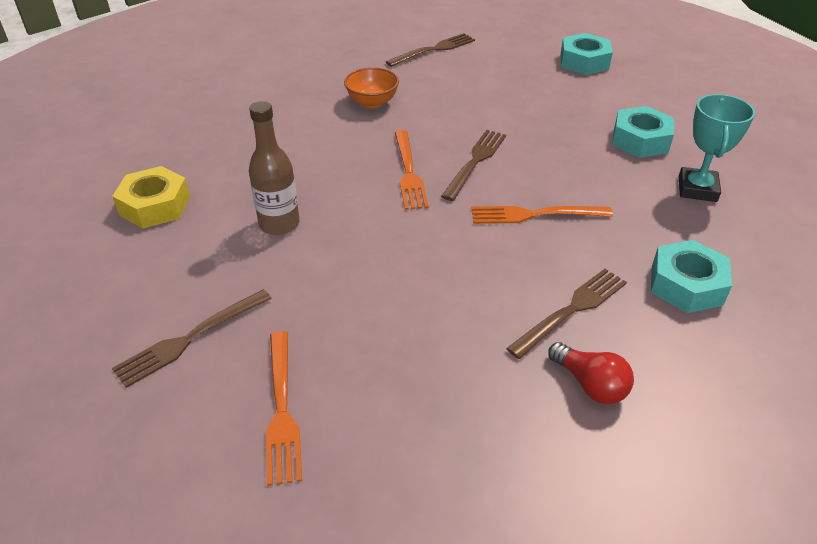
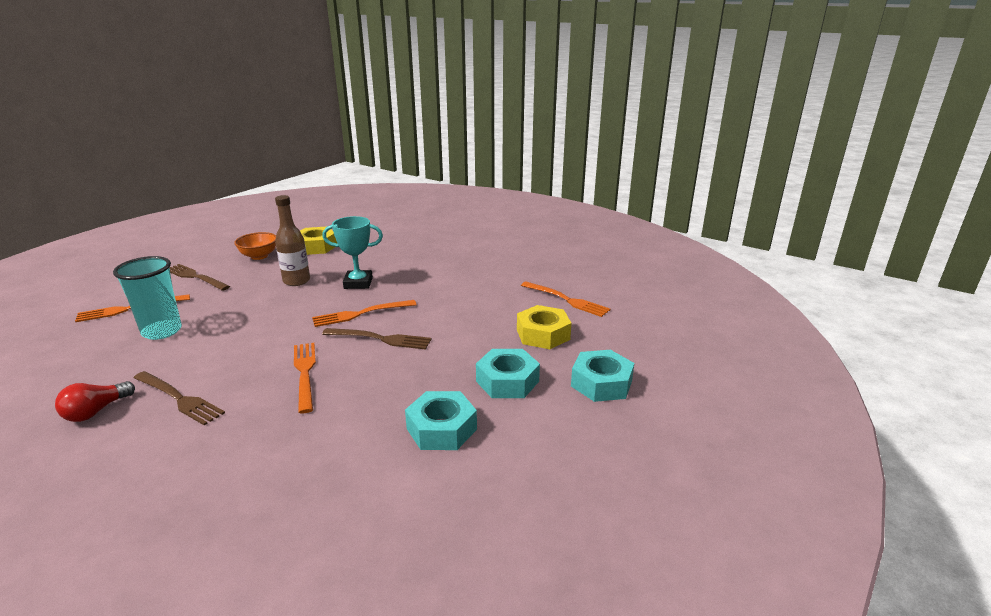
camera: 75 degrees right, 15 degrees down
orange bowl [344,67,399,108] -> orange bowl moved to [234,232,276,260]
brown fork [386,33,475,67] -> orange fork [521,282,611,317]
turquoise nut [651,240,732,313] -> turquoise nut moved to [476,349,540,398]
turquoise trophy [679,94,755,202] -> turquoise trophy moved to [322,216,383,289]
none -> turquoise cup [113,256,182,340]
none -> yellow nut [517,305,571,349]

